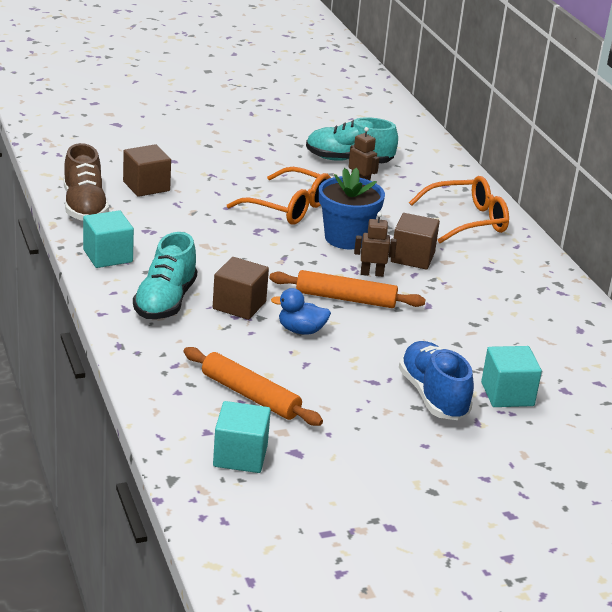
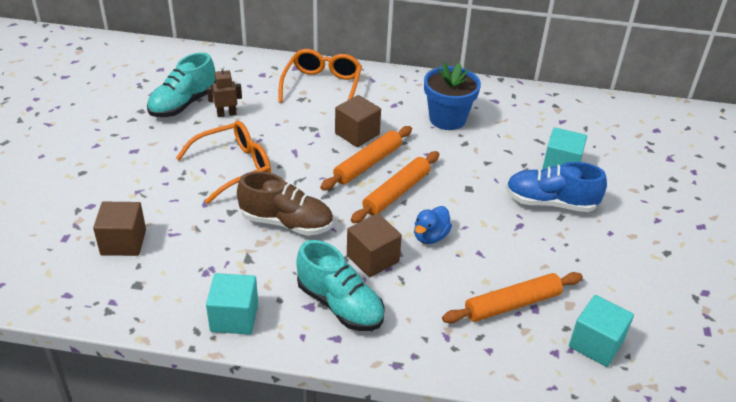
camera: 60 degrees left, 10 degrees up
brown shoe [64,143,109,221] -> brown shoe moved to [237,171,333,236]
blue flower pot [319,168,385,249] -> blue flower pot moved to [424,63,481,130]
brown robot [354,212,397,277] -> orange rolling pin [320,126,412,190]

